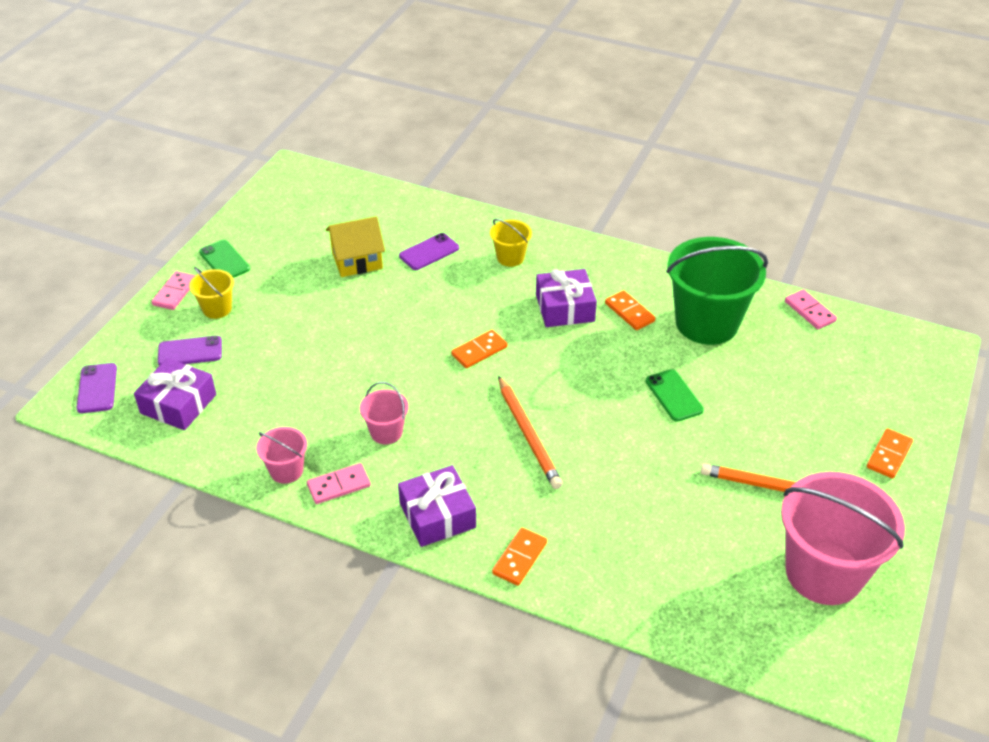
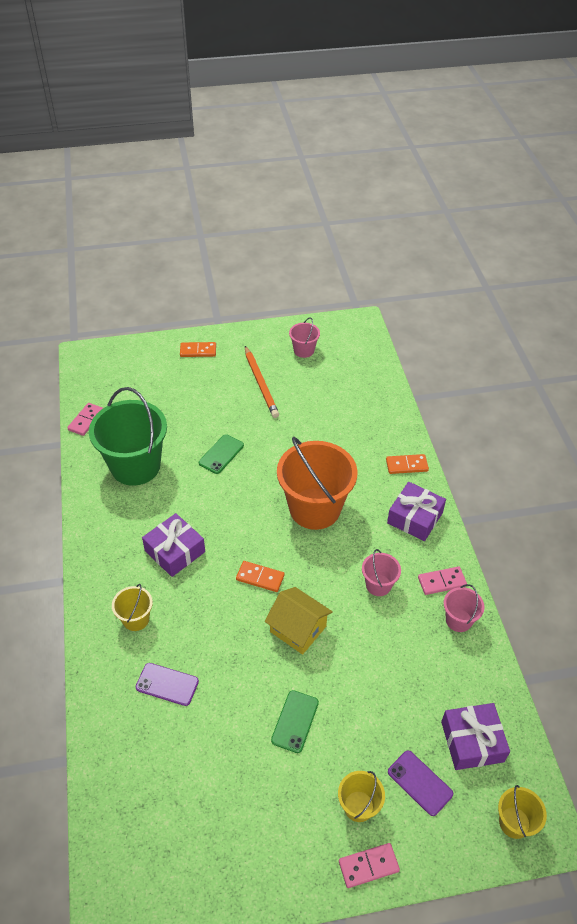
camera: 125 degrees left, 5 degrees up
purple phone [77,363,117,413] -> yellow bucket [498,785,547,839]
green phone [199,240,250,278] -> green phone moved to [271,690,319,753]
pink domino [307,463,371,504] -> pink domino turned 45 degrees counterclockwise [418,566,467,595]
yellow house [326,216,385,277] -> yellow house moved to [265,587,333,655]
orange pencil [498,376,563,489] -> orange bucket [277,437,357,530]
orange domino [605,290,655,330] -> none
pink bucket [781,472,905,605] -> pink bucket [289,317,320,358], size x0.47

